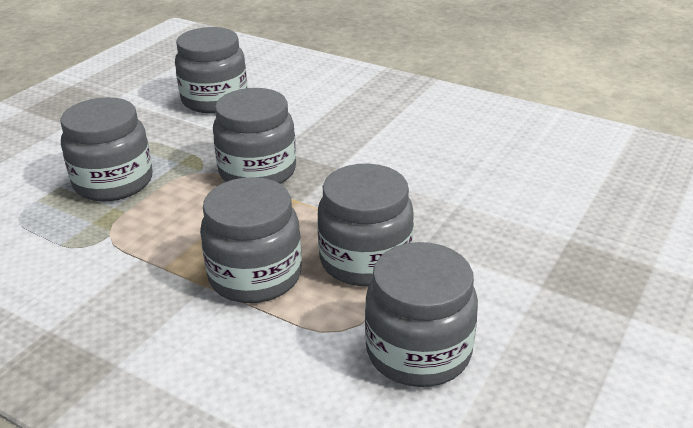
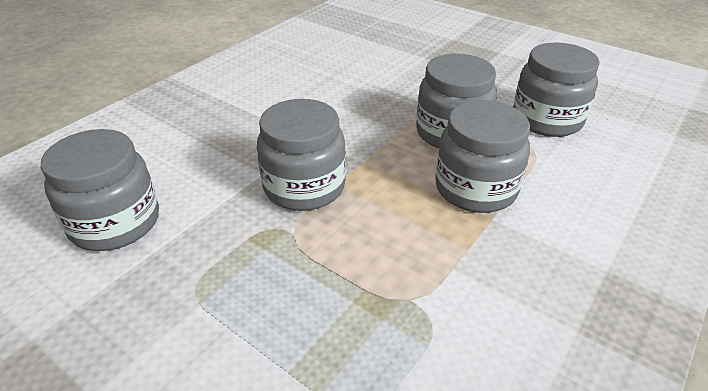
camera: 85 degrees left, 5 degrees up
grey jar [60,97,153,201] -> none

